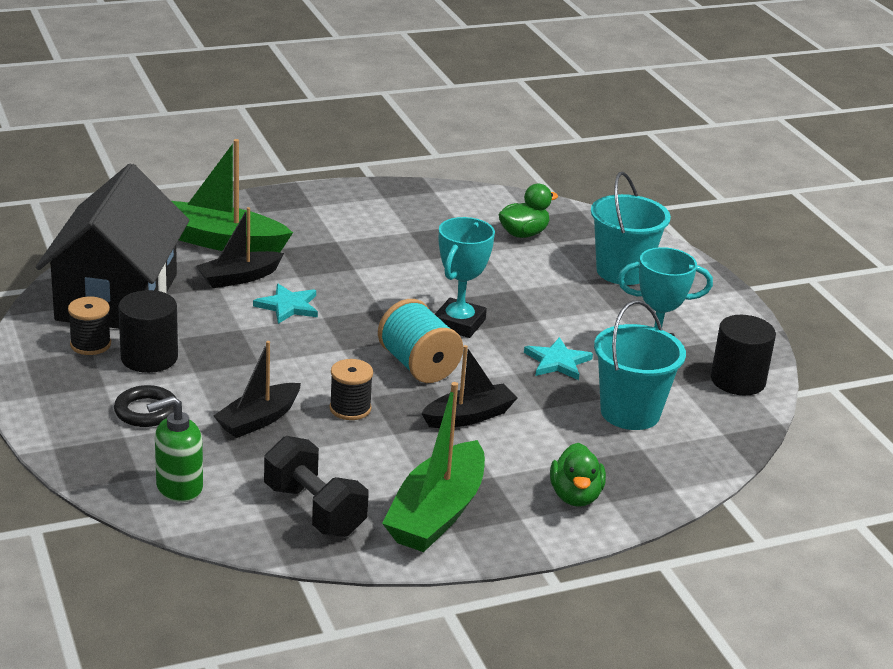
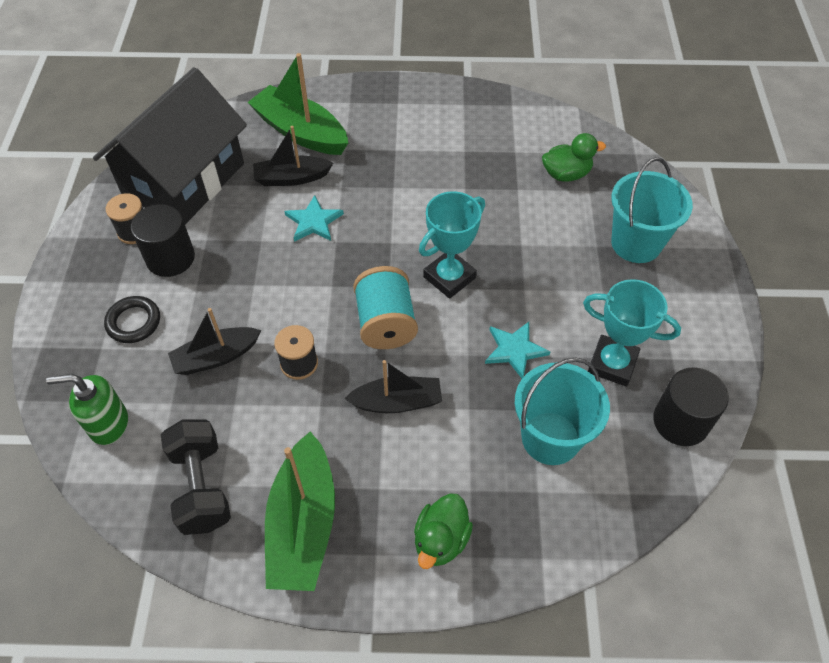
camera: 25 degrees right, 25 degrees up
green boat [382,382,485,552] -> green boat turned 45 degrees counterclockwise [265,431,335,591]

